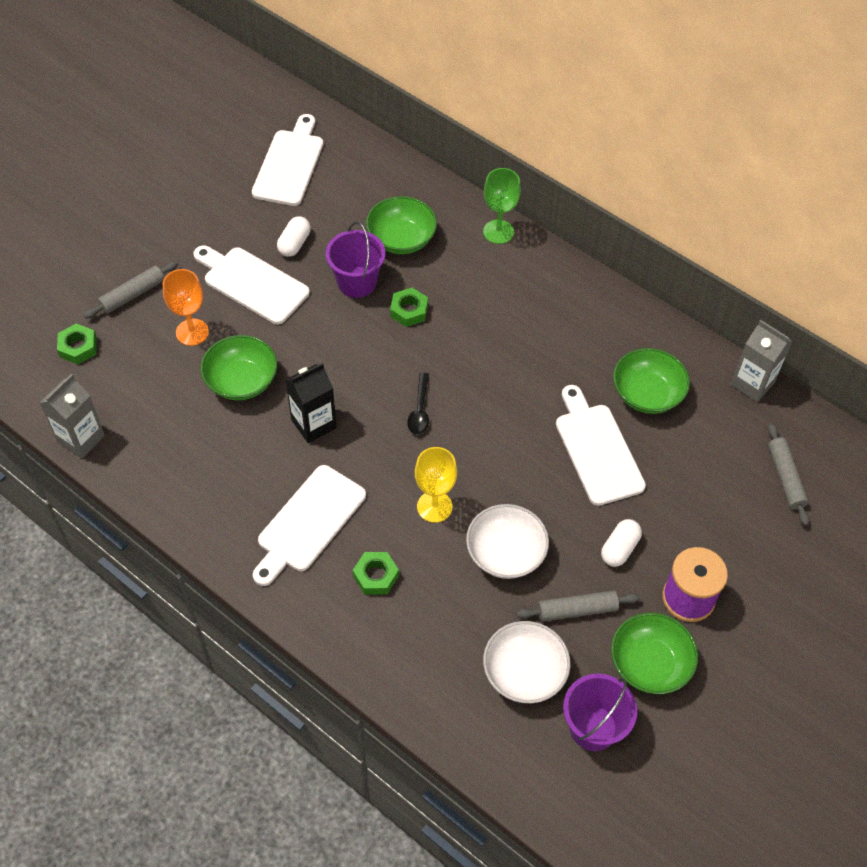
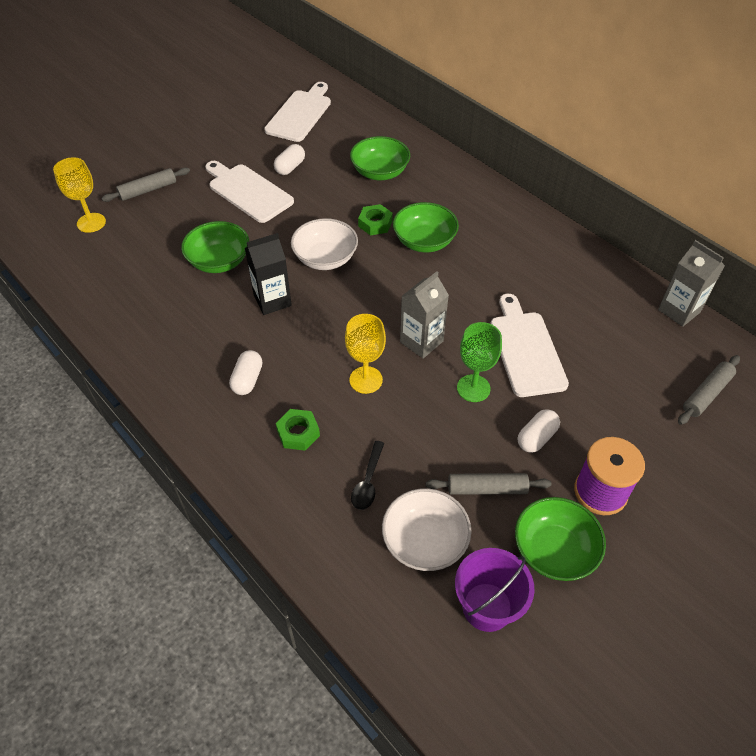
camera: 10 degrees right, 5 degrees down
grey carton [40,374,105,459] -> grey carton moved to [400,271,449,359]
green nut [57,323,97,364] -> yellow goblet [53,157,106,233]
orange goblet [163,269,209,346] -> none
white cutting board [253,465,366,586] -> white capsule [229,350,262,395]
purple bucket [326,222,385,298] -> none
black spoon [407,373,429,435] -> black spoon moved to [351,441,384,510]
white bowl [466,504,549,579] -> white bowl moved to [291,218,358,270]
green goblet [483,168,521,244] -> green goblet moved to [457,322,502,402]
green bowl [613,348,690,414] -> green bowl moved to [393,202,459,252]
grey rolling pin [768,423,810,526] -> grey rolling pin turned 45 degrees clockwise [678,355,740,425]

